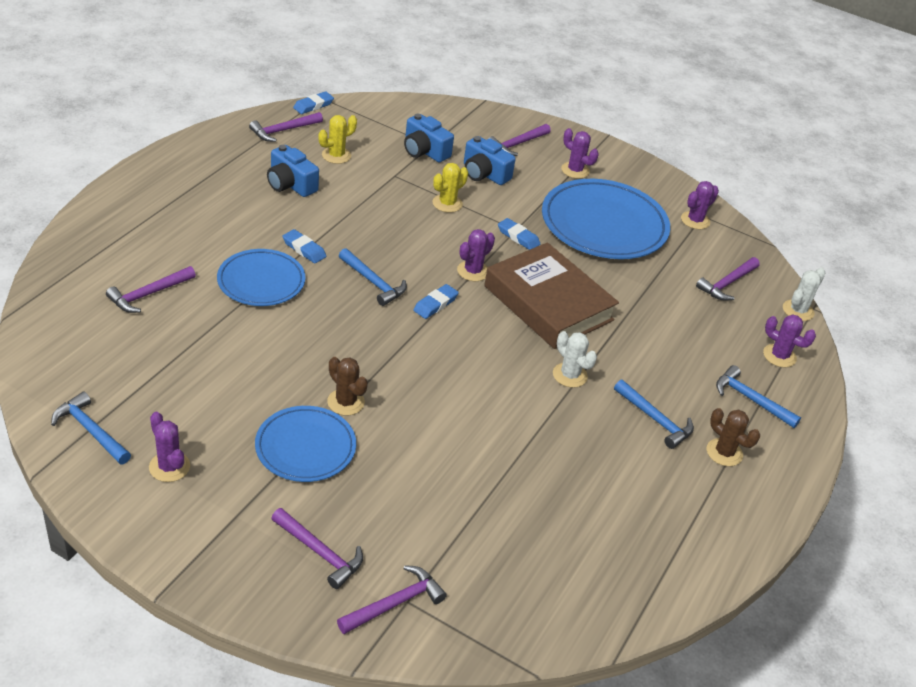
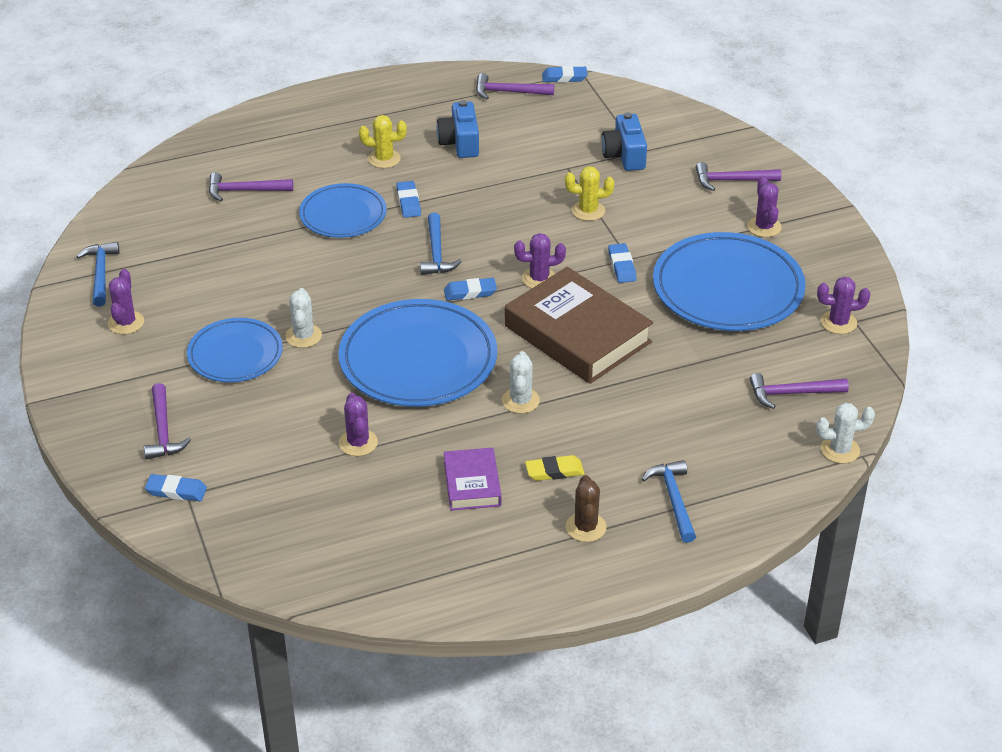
camera: 45 degrees right, 0 degrees up
yellow cactus [319,115,357,164] -> yellow cactus moved to [359,115,407,168]
brown cactus [327,357,368,415] -> white cactus [285,288,322,348]
purple hammer [337,565,447,634] -> blue eraser [145,474,207,501]
blue camera [464,136,516,185] -> none
brown book [484,242,619,349] -> brown book turned 45 degrees counterclockwise [505,267,653,384]
blue hammer [614,380,694,449] -> yellow eraser [525,455,584,481]
purple cactus [763,314,816,367] -> purple cactus moved to [339,393,378,456]
none -> blue plate [338,299,497,407]
none -> purple book [444,448,501,511]

